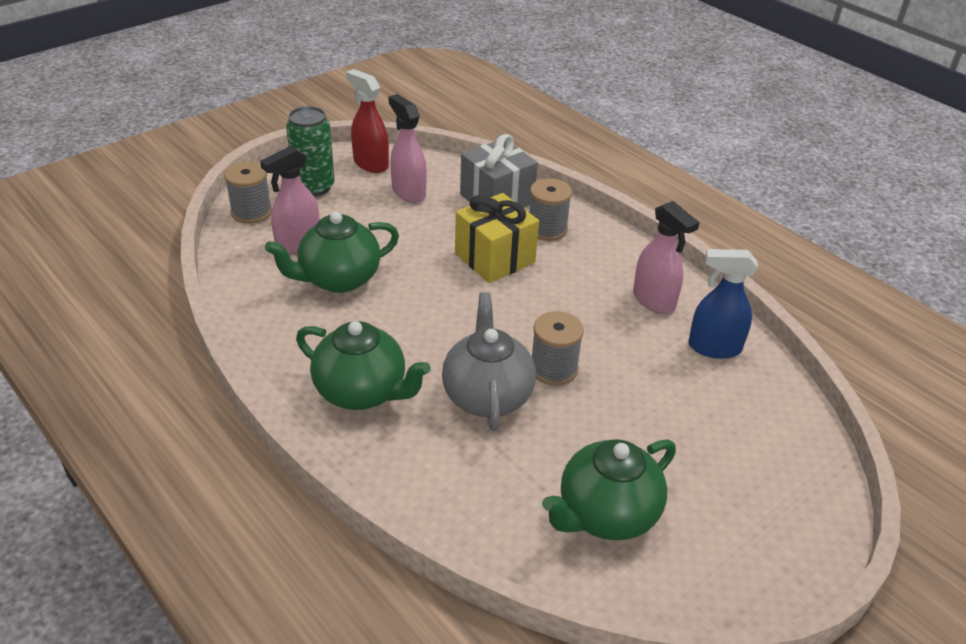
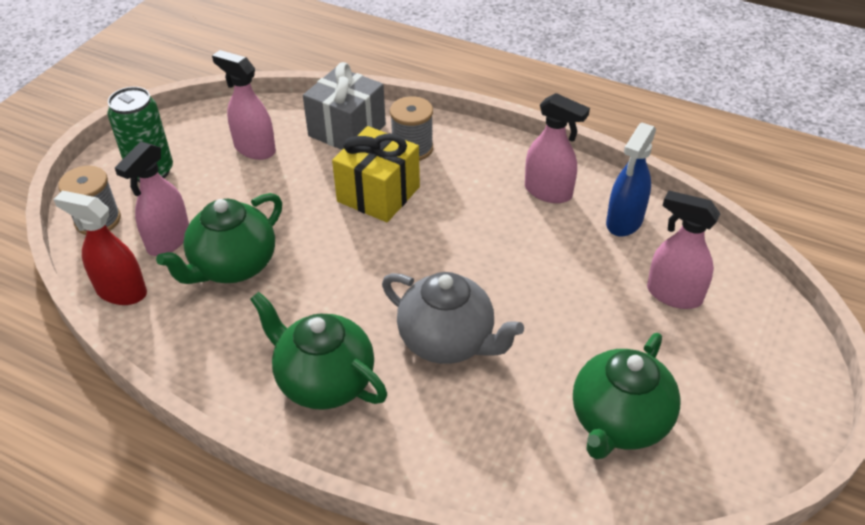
camera: 20 degrees left, 5 degrees up
green teapot [296,321,431,410] -> green teapot turned 150 degrees counterclockwise [250,292,387,410]
red spray bottle [346,69,389,173] -> red spray bottle moved to [53,191,147,305]
grey teapot [442,292,536,431] -> grey teapot turned 150 degrees clockwise [382,272,524,364]
grey spool [532,311,584,386] -> none
blue spray bottle [688,249,758,359] -> blue spray bottle turned 45 degrees counterclockwise [606,123,656,237]
none -> pink spray bottle [647,191,721,309]

